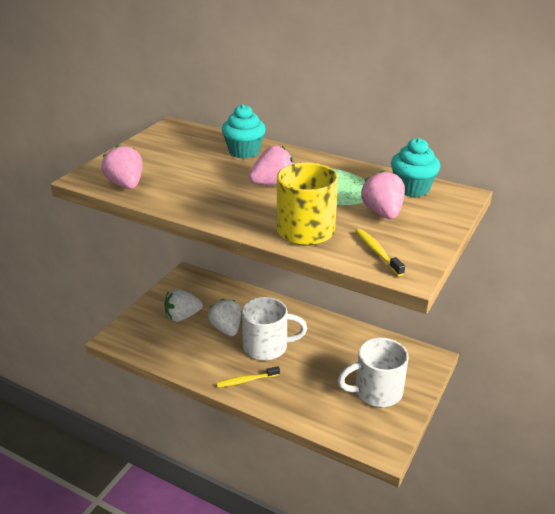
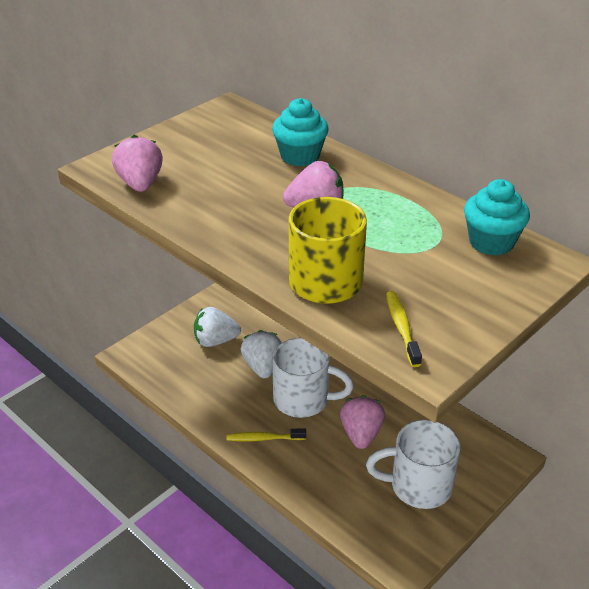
camera: 15 degrees right, 5 degrees up
pink strawberry [361,170,405,219] -> pink strawberry moved to [340,395,385,449]

